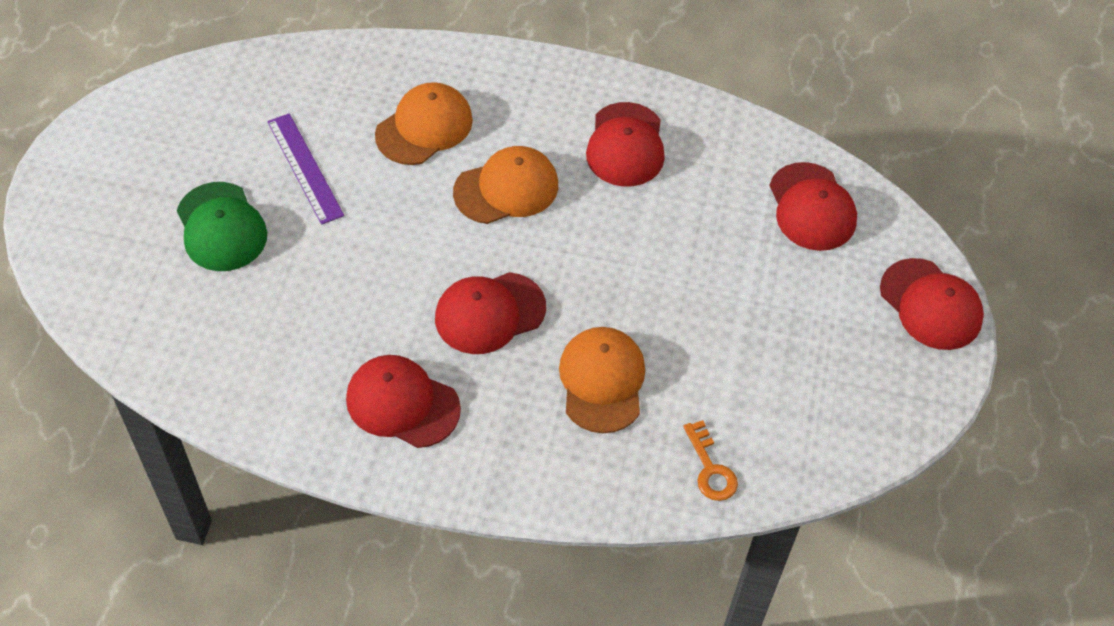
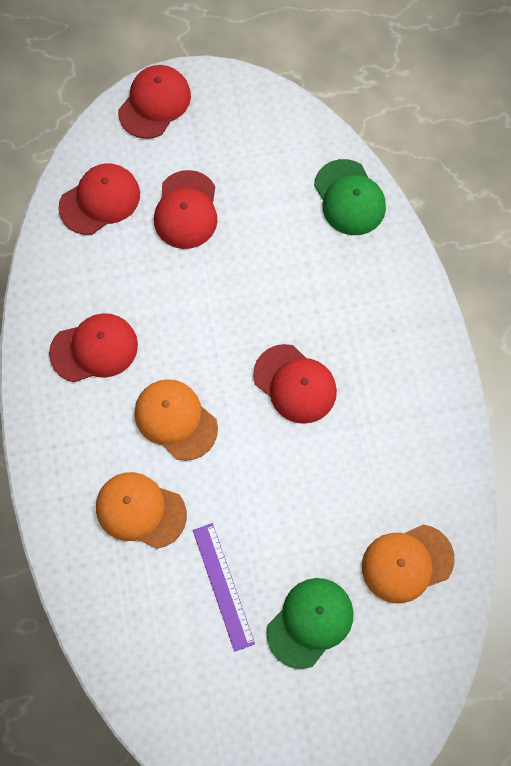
camera: 110 degrees left, 15 degrees up
purple ruler [267,113,344,225] -> purple ruler turned 60 degrees counterclockwise [193,523,255,652]
red cap [346,355,461,448] -> red cap moved to [154,170,217,249]
orange cap [559,327,645,433] -> orange cap moved to [362,525,455,603]
orange key [683,420,738,501] -> green cap [314,159,386,235]

